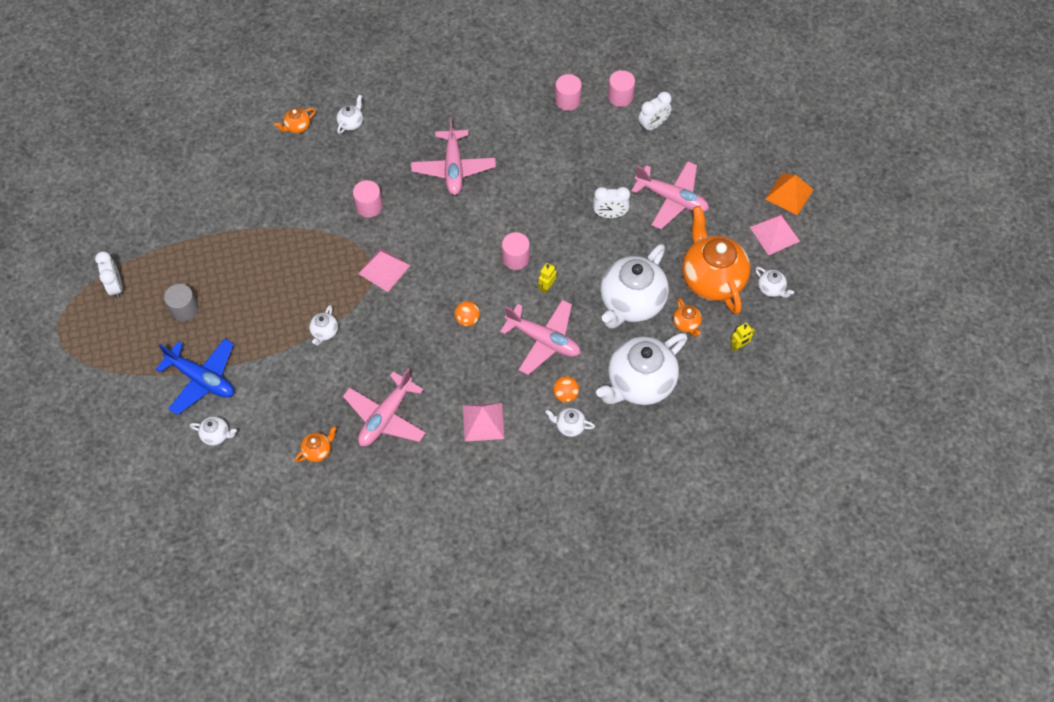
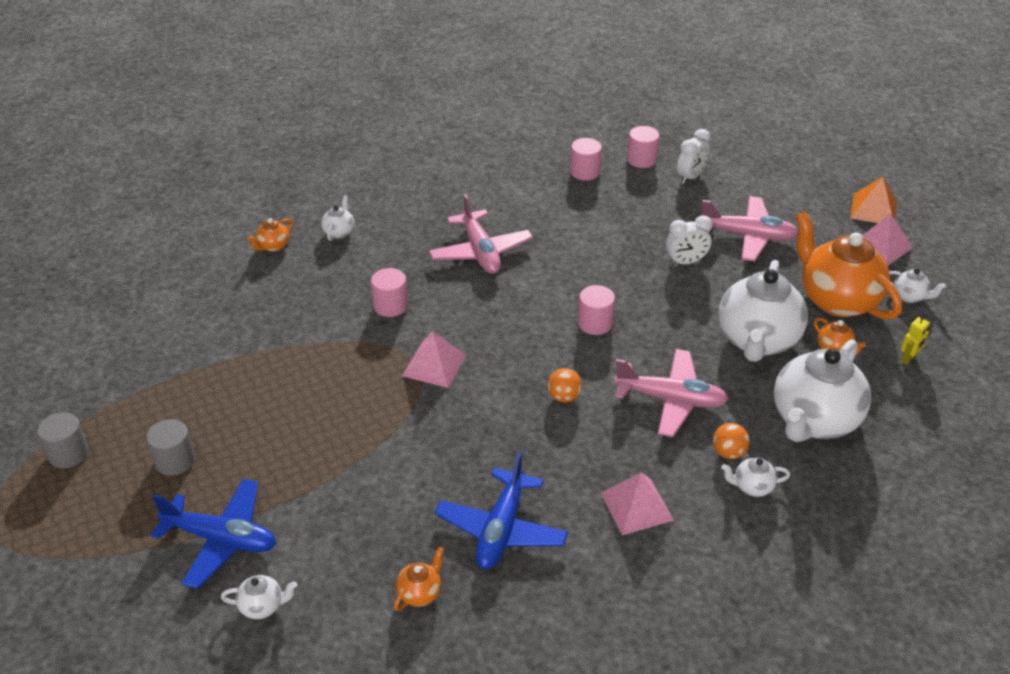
camera: 15 degrees left, 20 degrees down
white clock [95,251,123,299] -> grey cylinder [37,412,89,468]
white teapot [309,305,338,346] -> none
pink plane [343,368,426,447] -> blue plane [435,452,568,569]
yellow robot [538,263,556,294] -> none

